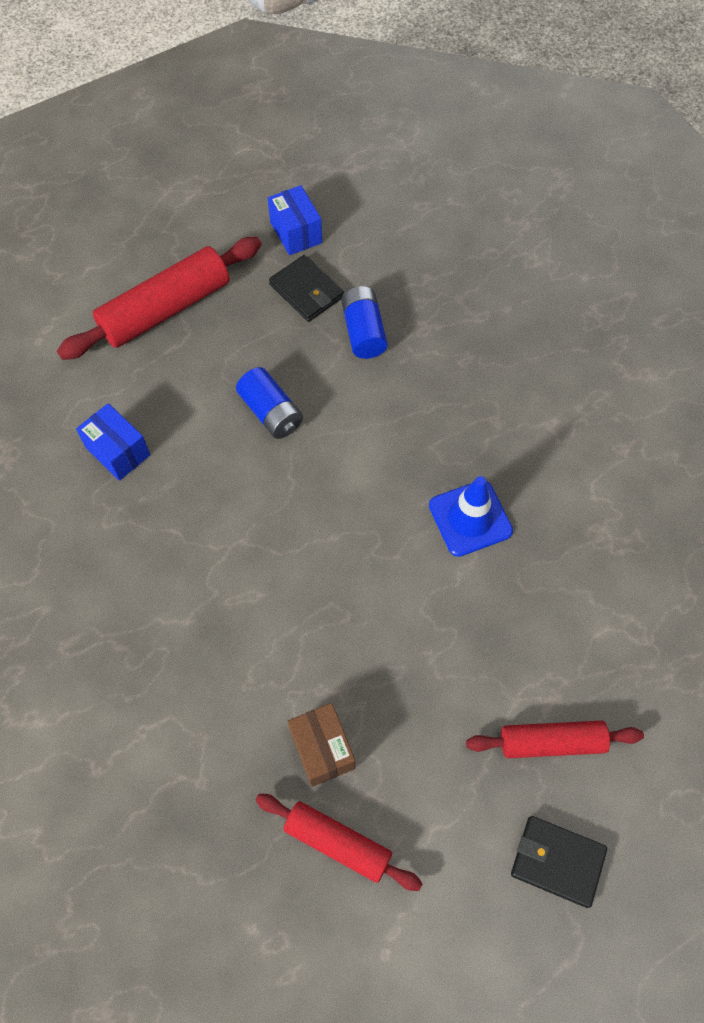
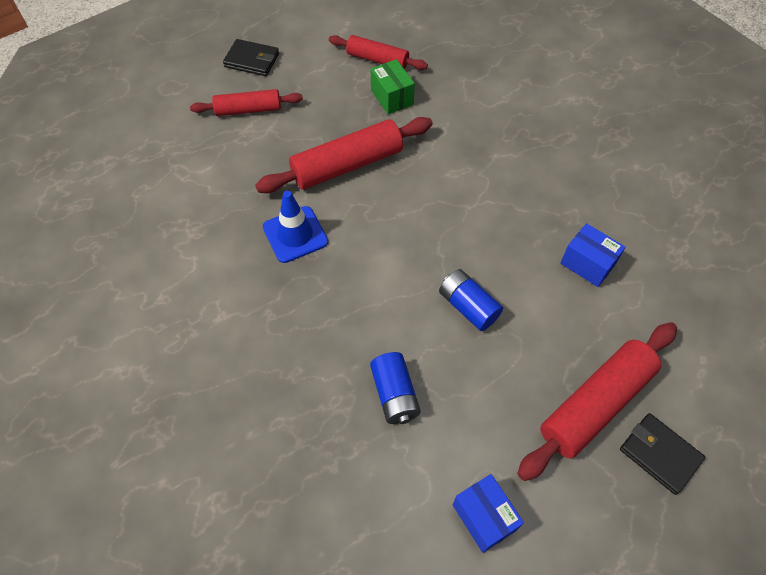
camera: 175 degrees right, 5 degrees down
black wallet [269,255,344,322] -> black wallet moved to [620,413,705,495]
brown box [288,703,355,787] -> green box [371,59,415,114]
none -> red rolling pin [255,117,433,193]

